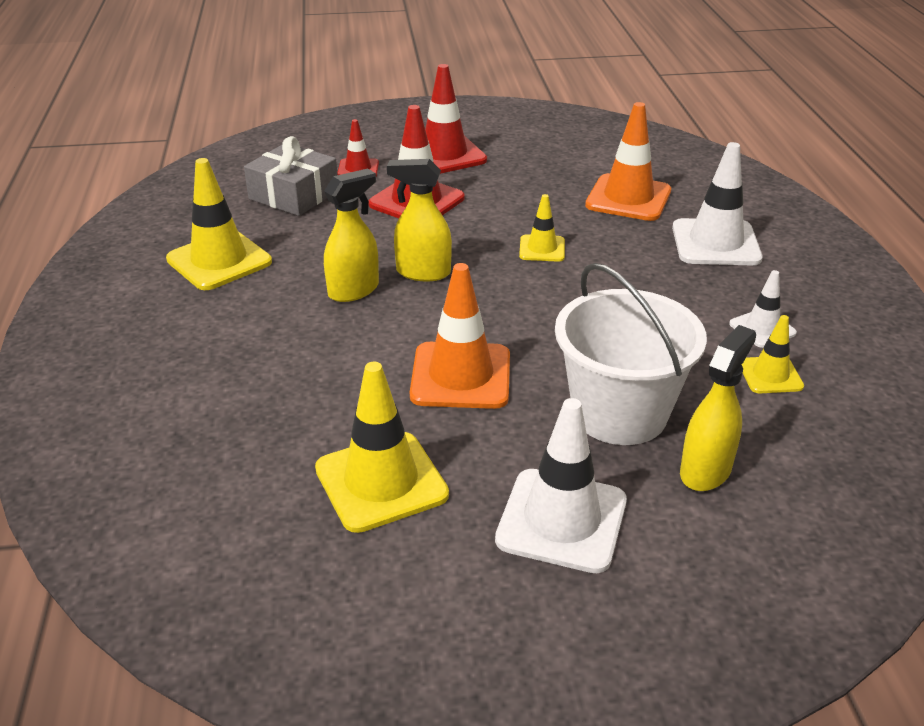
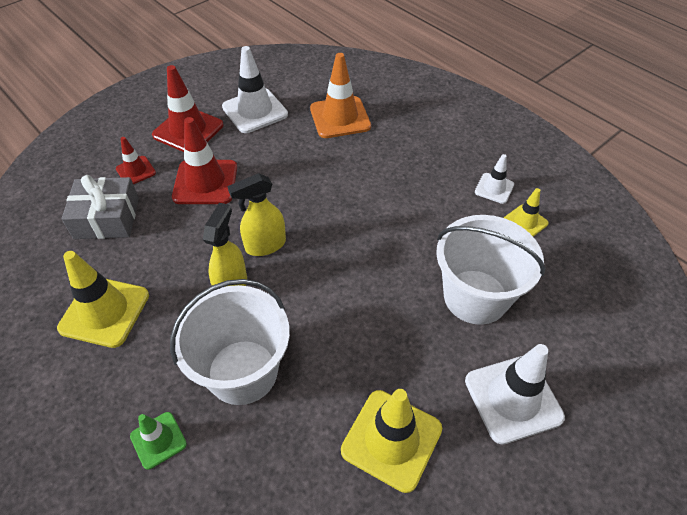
camera: 35 degrees left, 15 degrees up
orange traffic cone [410,263,510,409] -> none
yellow traffic cone [519,194,565,262] -> none
white traffic cone [672,142,763,265] -> white traffic cone moved to [222,46,288,133]
yellow spray bottle [680,325,756,491] -> none
none -> green traffic cone [130,412,187,470]
none -> white bucket [170,279,290,405]

